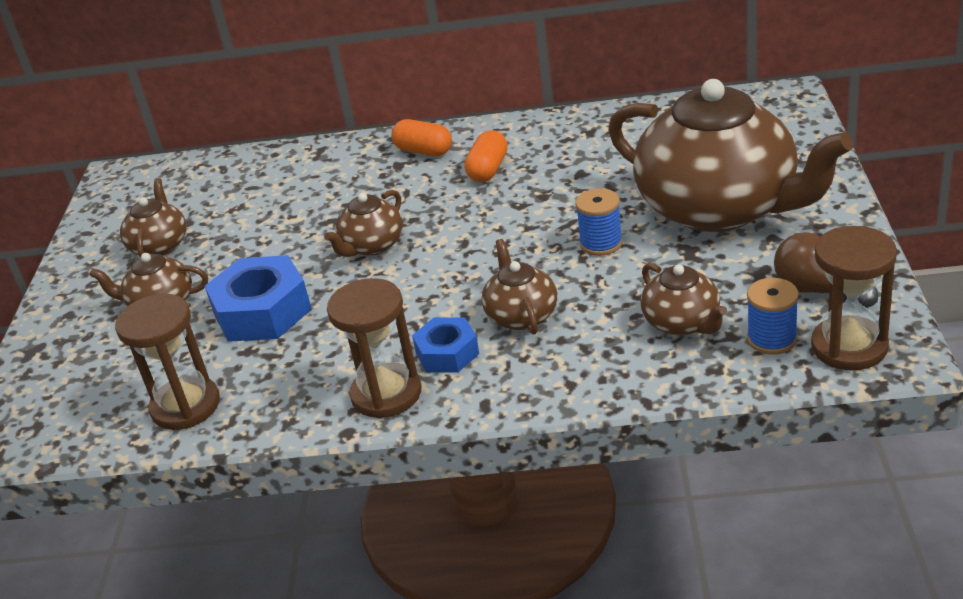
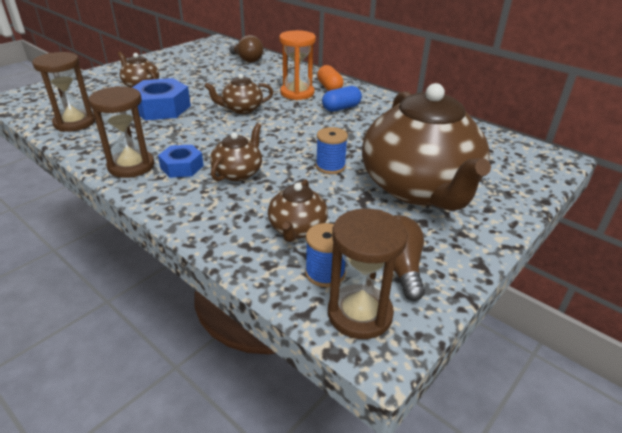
camera: 35 degrees right, 0 degrees up
brown teapot [120,178,186,257] -> none
orange capsule [464,130,508,182] -> blue capsule [322,86,362,112]
none -> brown light bulb [229,35,263,62]
none -> orange hourglass [279,30,316,100]

